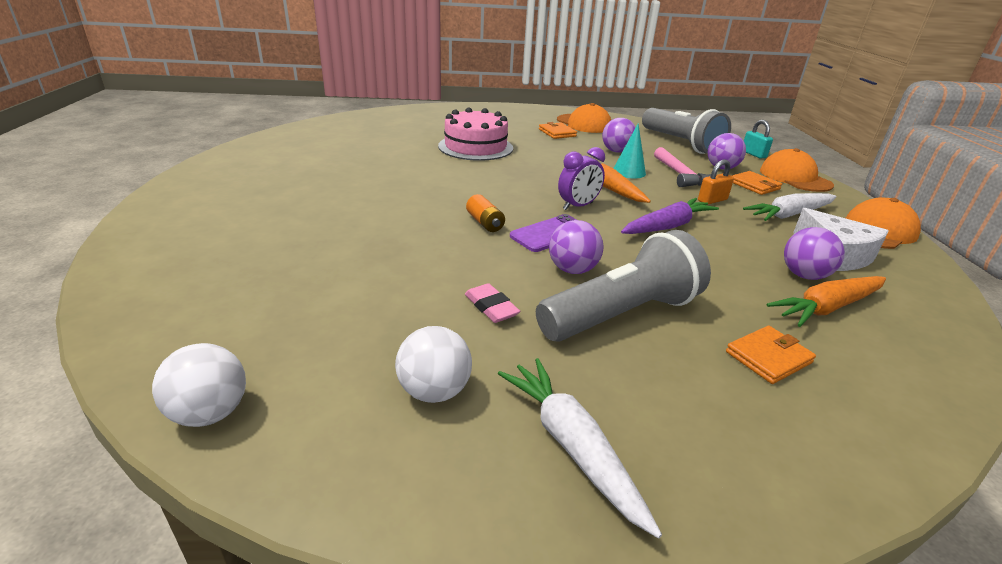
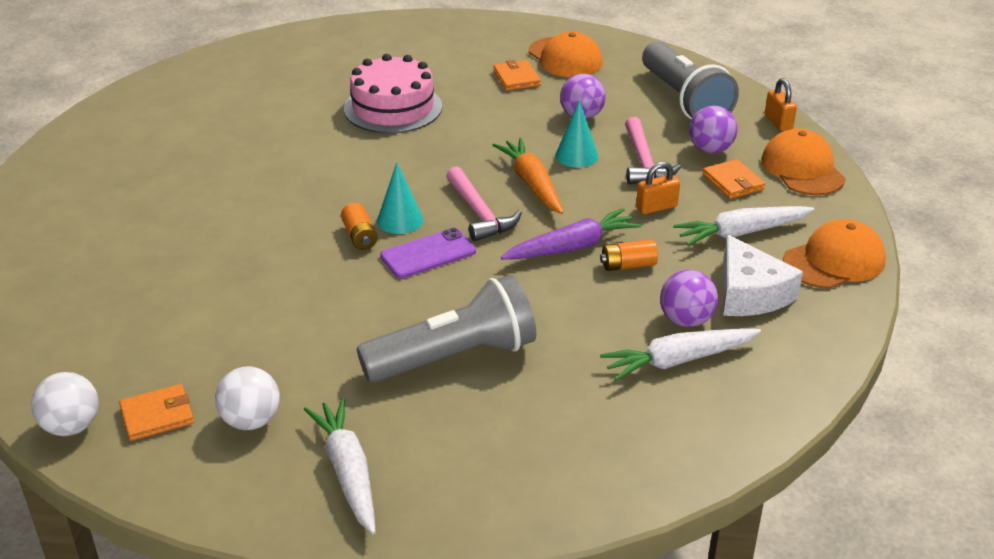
camera: 10 degrees right, 5 degrees up
pink eraser [465,283,520,323] -> none
purple ball [549,220,603,274] -> none
purple clock [558,147,605,210] -> pink hammer [446,166,522,241]
orange wallet [726,326,816,384] -> orange wallet moved to [119,384,194,441]
turquoise padlock [744,120,773,159] -> orange padlock [765,78,797,131]
orange carrot [766,276,886,327] -> white carrot [600,328,761,381]
none -> turquoise cone [377,162,423,234]
none -> orange battery [600,239,658,271]

